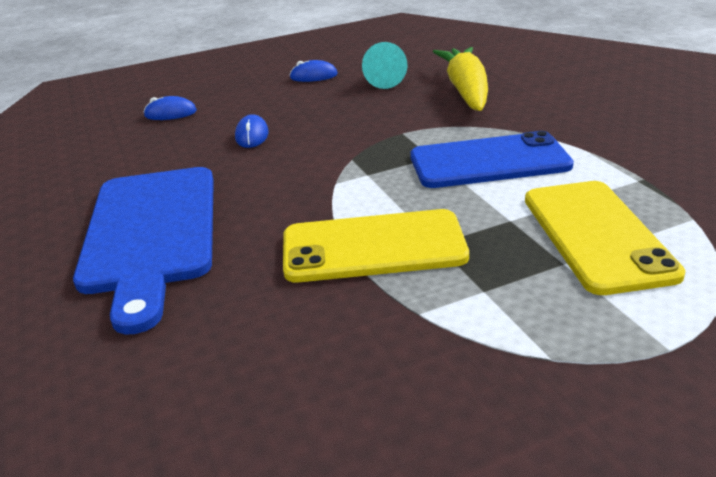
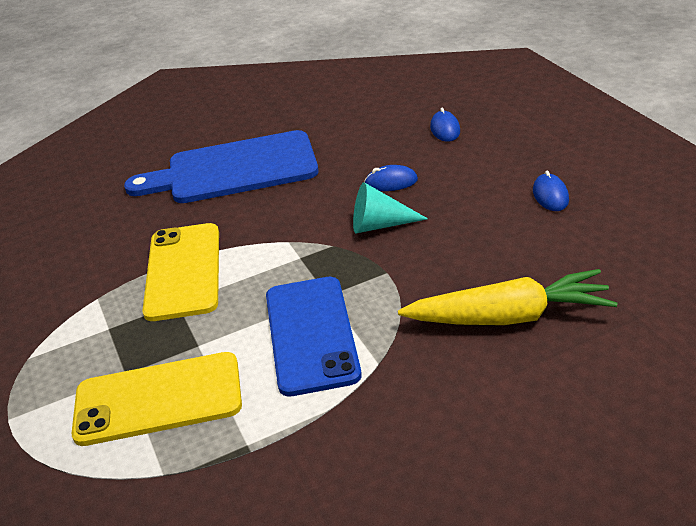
camera: 90 degrees right, 5 degrees up
turquoise cone [362,42,408,89] -> turquoise cone moved to [353,182,428,234]

